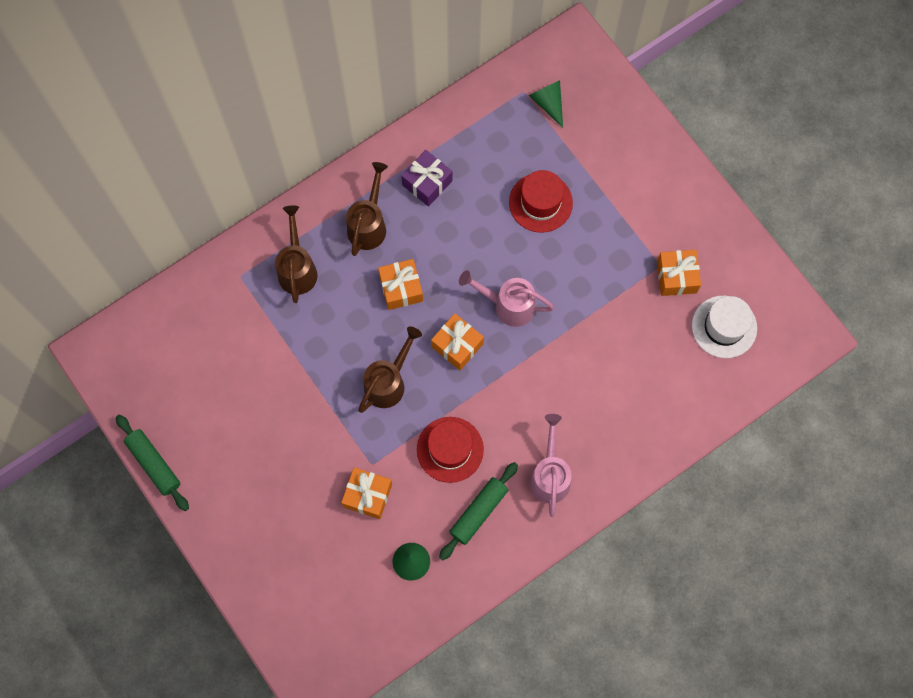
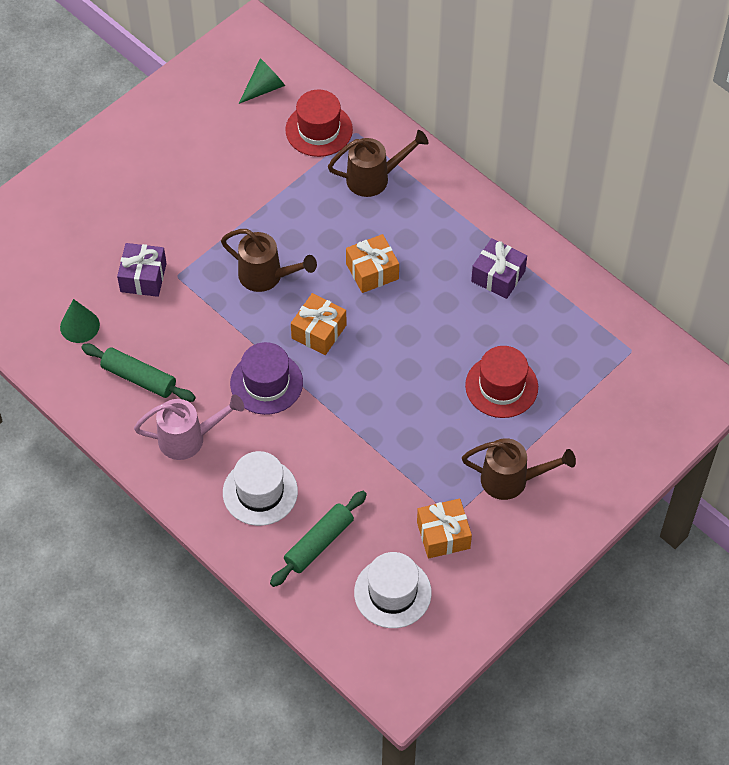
camera: 80 degrees right, 15 degrees down
green rolling pin [116,414,189,511] -> green rolling pin moved to [270,491,367,587]
orange gift [341,467,392,519] -> purple gift [117,243,167,297]
brown watering can [346,162,388,256] -> brown watering can moved to [462,438,576,500]
red hat [417,417,484,483] -> red hat moved to [285,89,353,157]
pink watering can [459,270,555,327] -> none
green cone [529,80,563,128] -> green cone moved to [239,58,285,104]
none -> white hat [223,451,298,526]
none -> purple hat [230,342,303,415]

